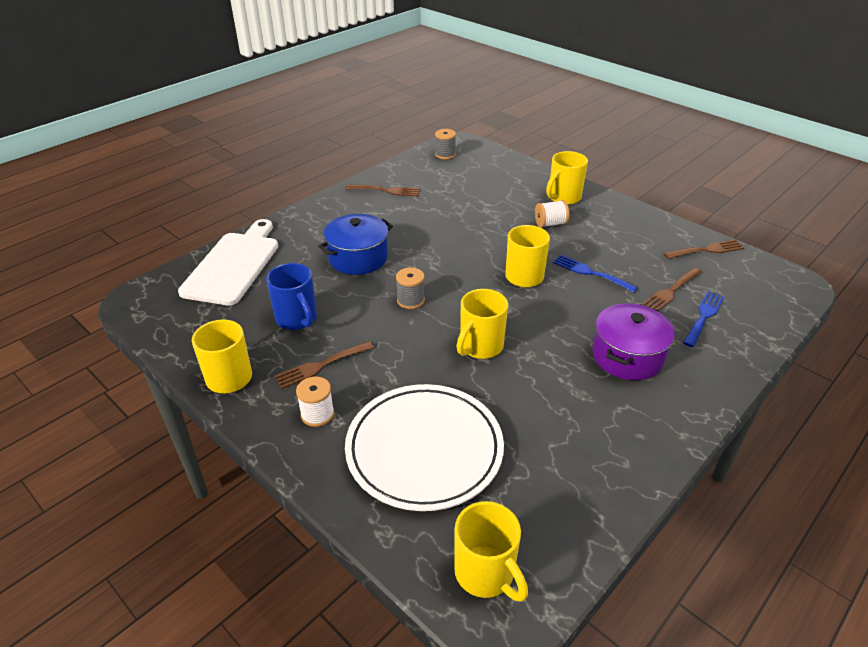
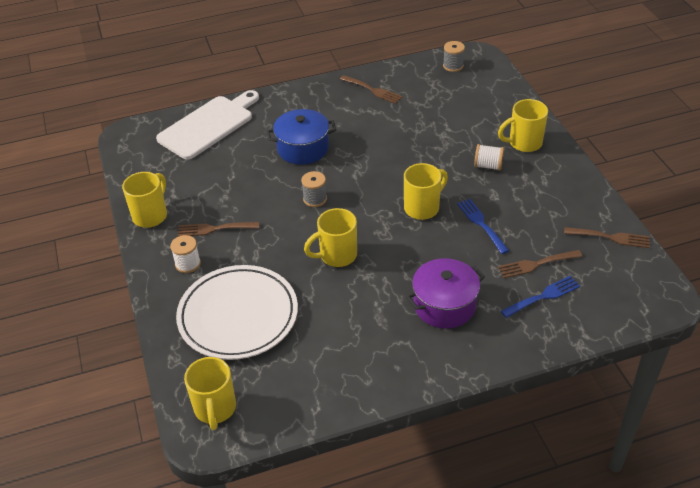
camera: 30 degrees right, 5 degrees up
blue mug [266,263,317,330] -> none

